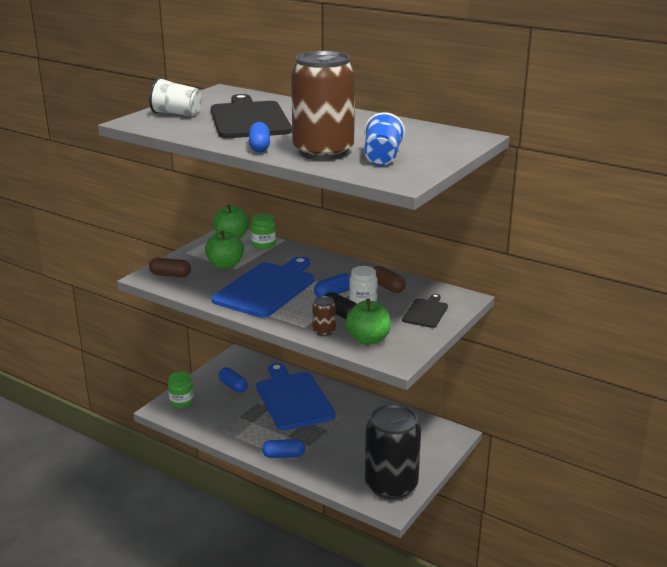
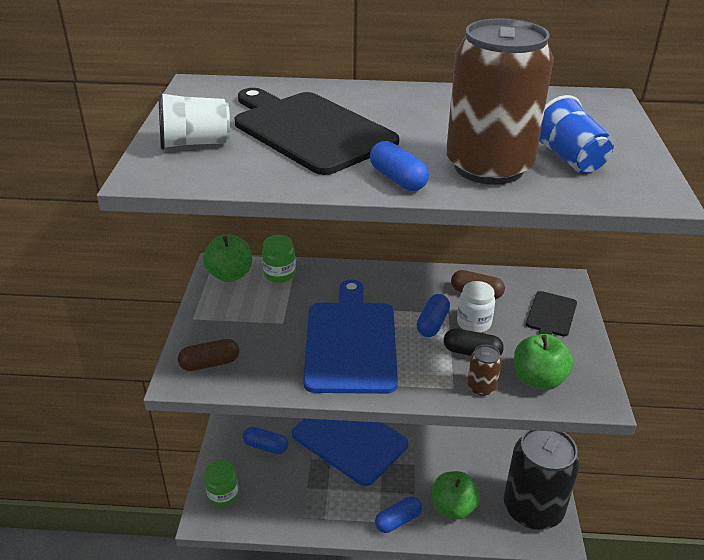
camera: 30 degrees left, 10 degrees up
green apple [205,230,244,269] -> green apple moved to [432,471,480,520]
black cutting board [402,294,448,328] -> black cutting board turned 150 degrees counterclockwise [526,291,577,336]

